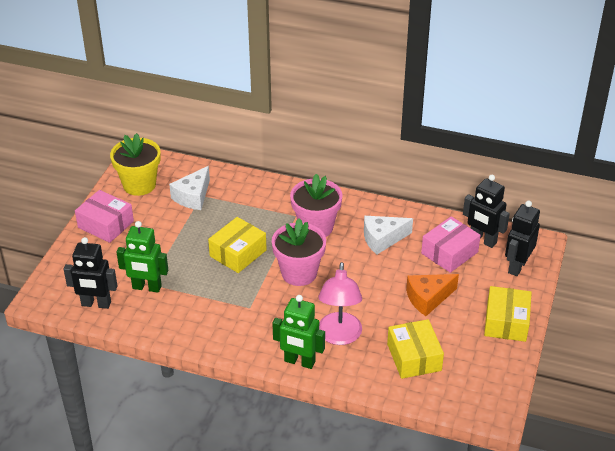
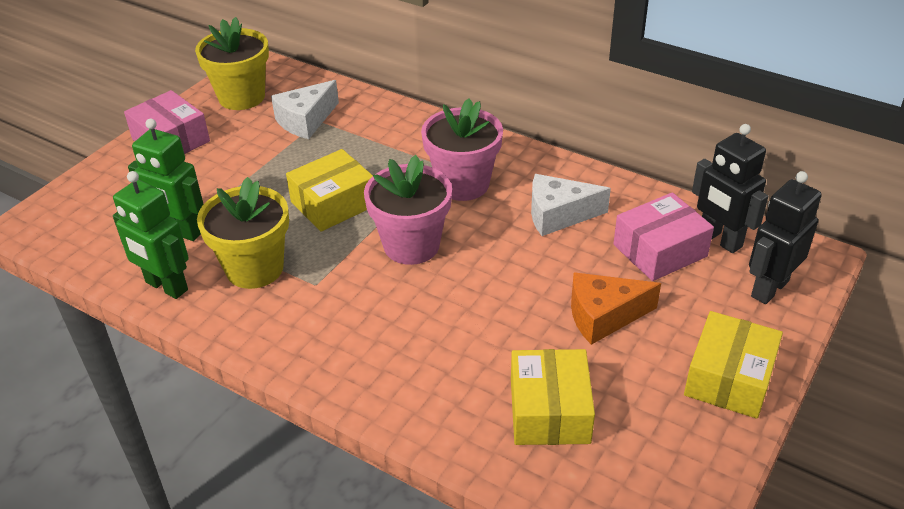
camera: 15 degrees right, 0 degrees up
black robot [64,237,117,309] -> none
green robot [272,295,325,369] -> green robot moved to [113,171,189,299]
pink lamp [318,262,362,345] -> none
none -> yellow flower pot [197,177,289,289]

